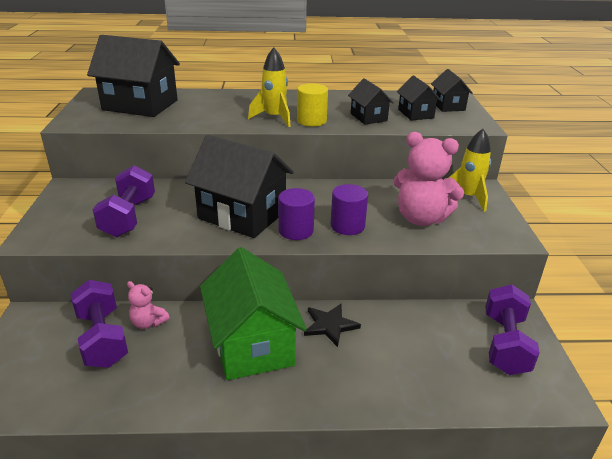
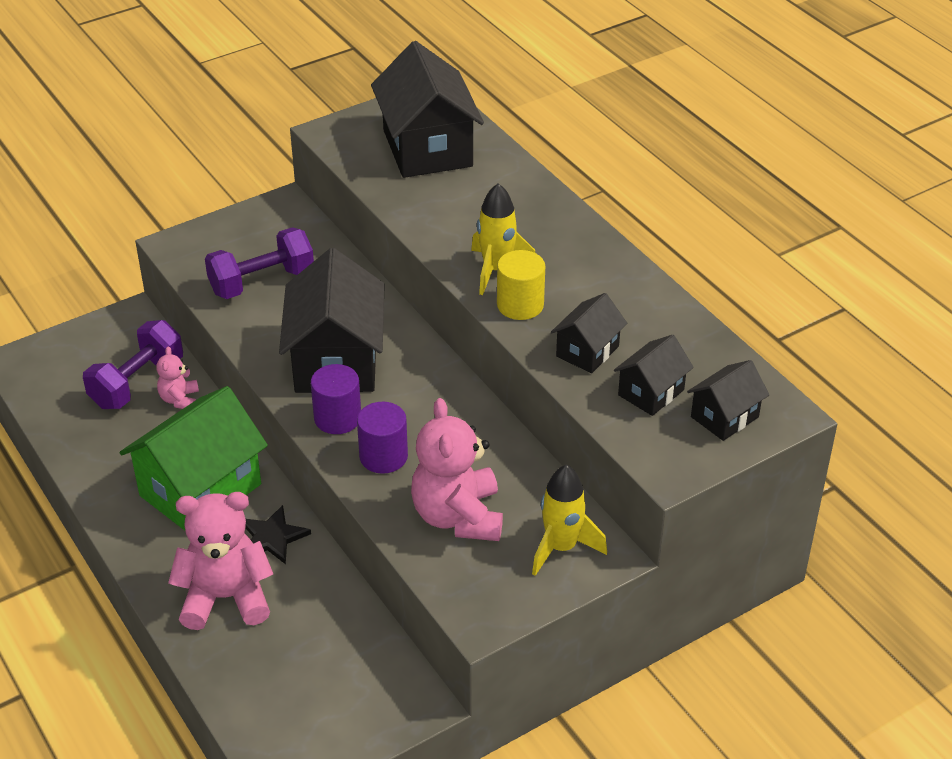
camera: 60 degrees right, 10 degrees up
purple dumbbell [485,285,540,375] -> none
none -> pink teddy bear [168,492,273,630]

